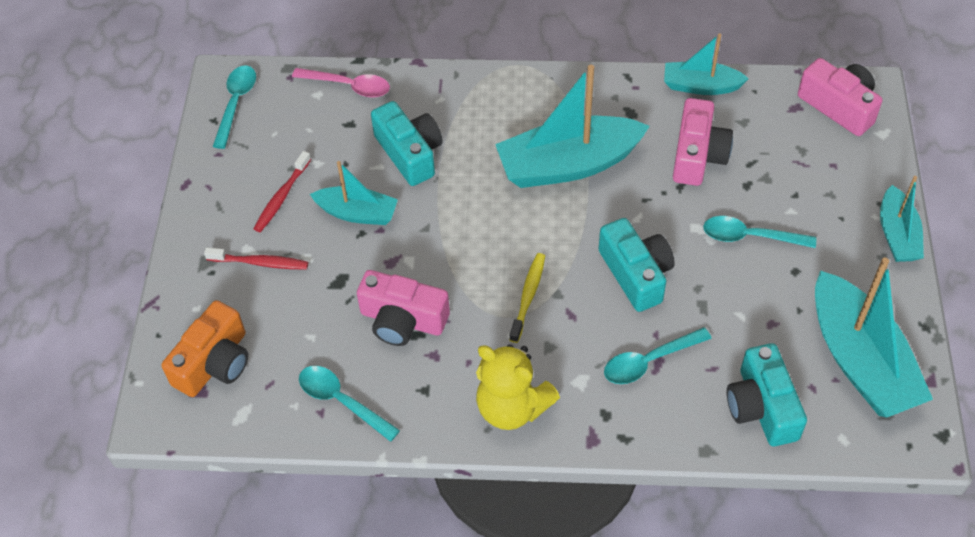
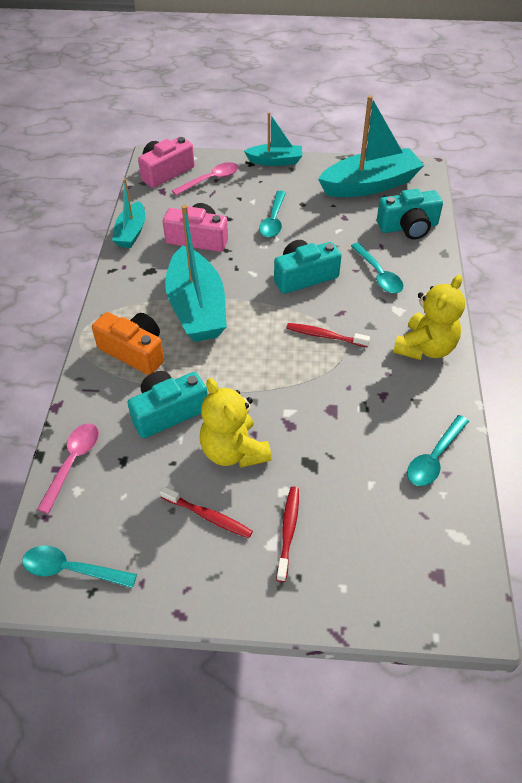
camera: 90 degrees left, 5 degrees down
orange camera [162,300,248,397] -> orange camera moved to [92,312,164,375]
turquoise boat [310,161,398,225] -> yellow teddy bear [200,378,272,468]
pink camera [357,270,450,346] -> none
yellow toothbrush [509,253,545,343] -> red toothbrush [286,323,370,347]
none -> pink spoon [172,162,238,195]

